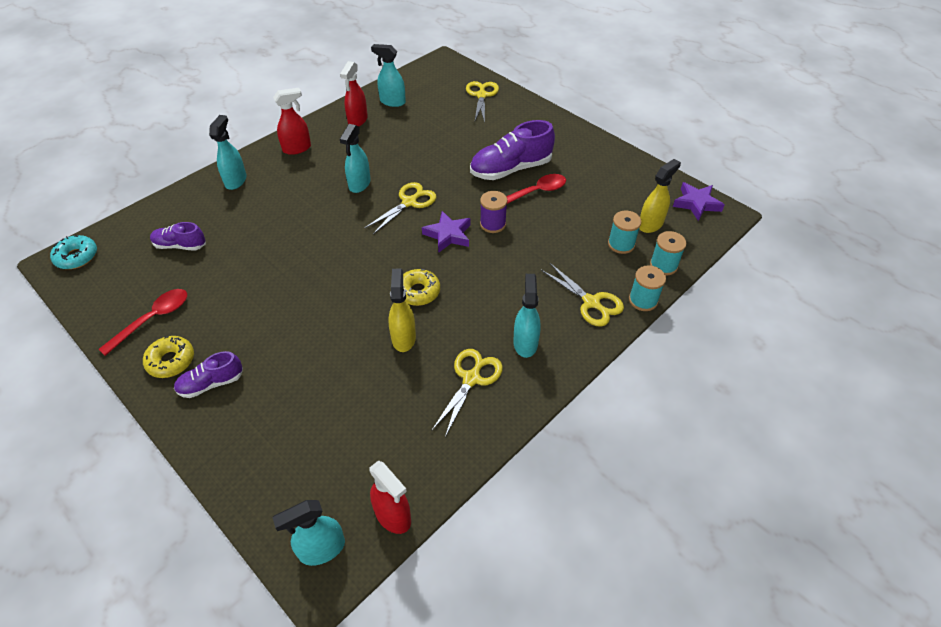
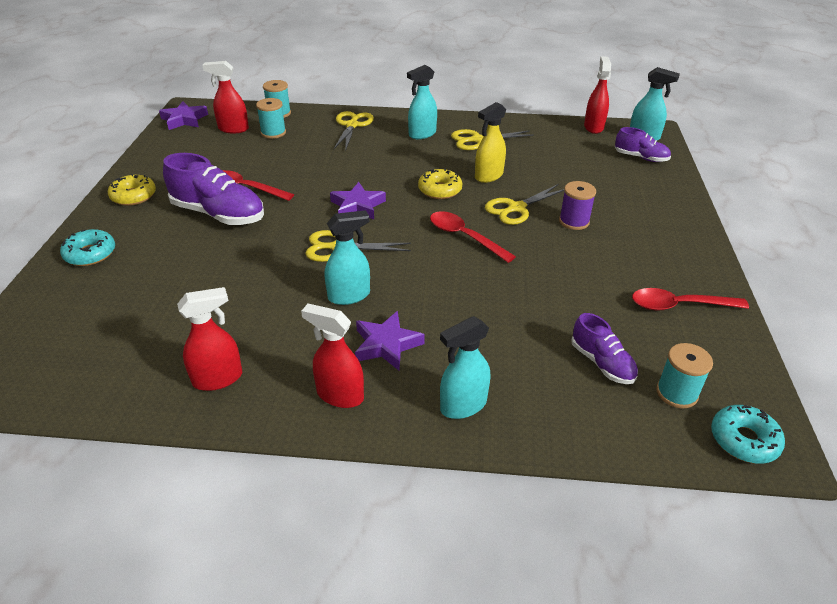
camera: 130 degrees left, 10 degrees down
yellow donut [143,336,194,378] -> yellow donut moved to [108,174,156,206]
purple shoe [174,351,243,398] -> purple shoe moved to [615,127,671,162]
turquoise spray bottle [371,44,406,107] -> none
yellow scissors [466,81,499,123] -> yellow scissors moved to [485,184,564,225]
purple spool [480,191,507,233] -> purple spool moved to [559,181,596,230]
turquoise spool [629,265,666,311] -> turquoise spool moved to [656,343,713,408]
yellow spray bottle [639,159,681,233] -> red spray bottle [202,61,249,133]
none -> turquoise donut [60,229,115,266]
none -> purple star [355,311,425,370]
none -> red spoon [430,211,516,263]

